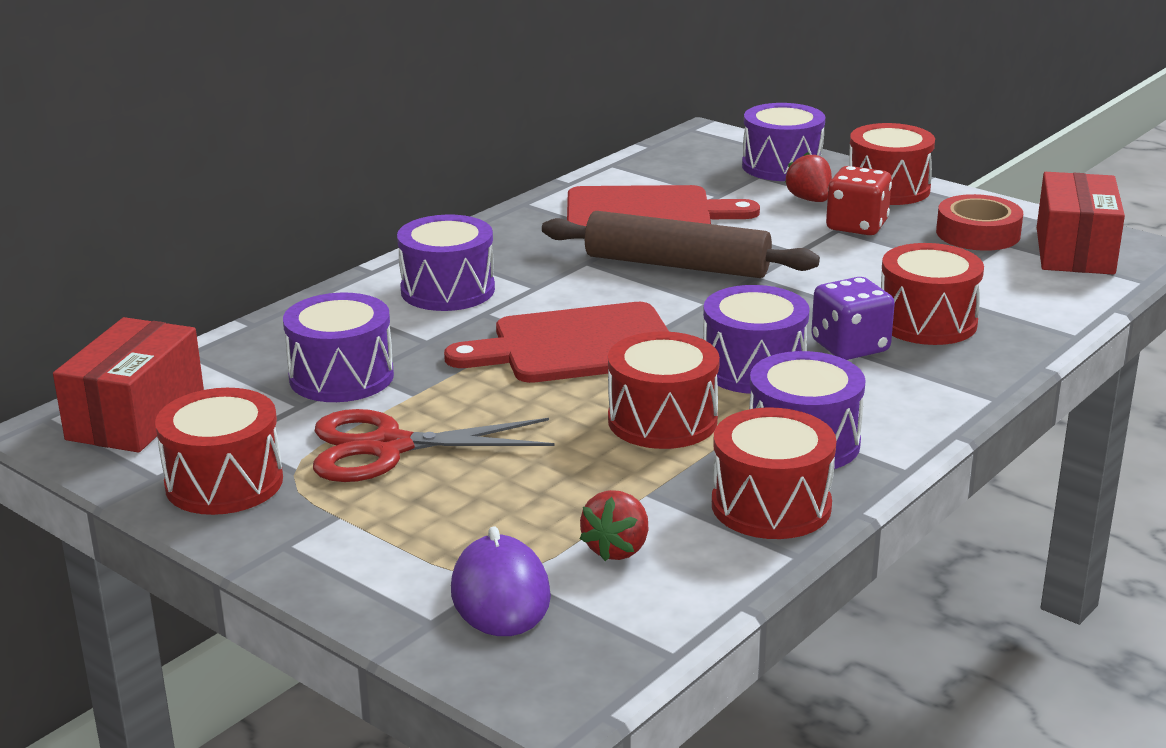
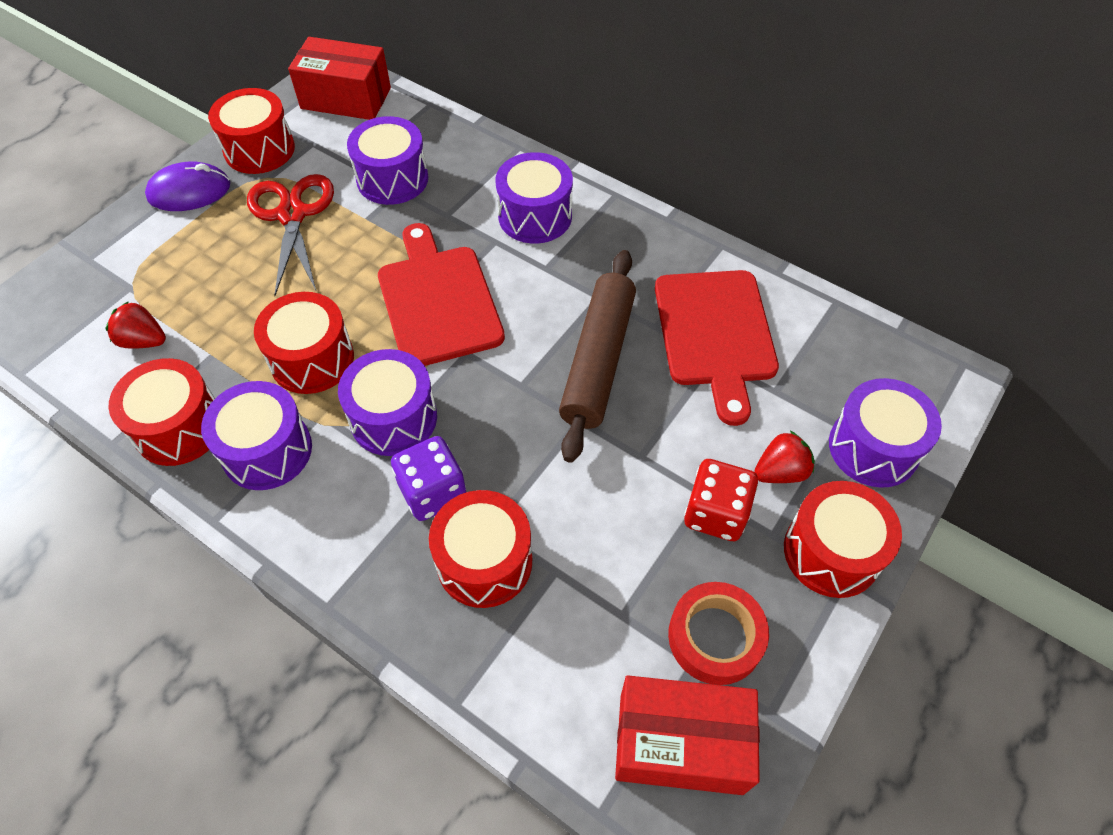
camera: 85 degrees right, 30 degrees up
purple mouse [451,526,551,636] -> purple mouse moved to [145,161,230,211]

